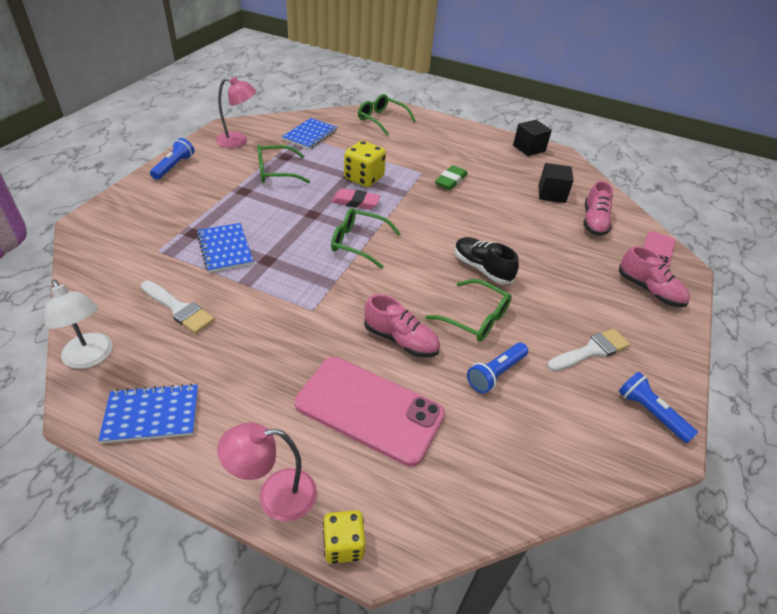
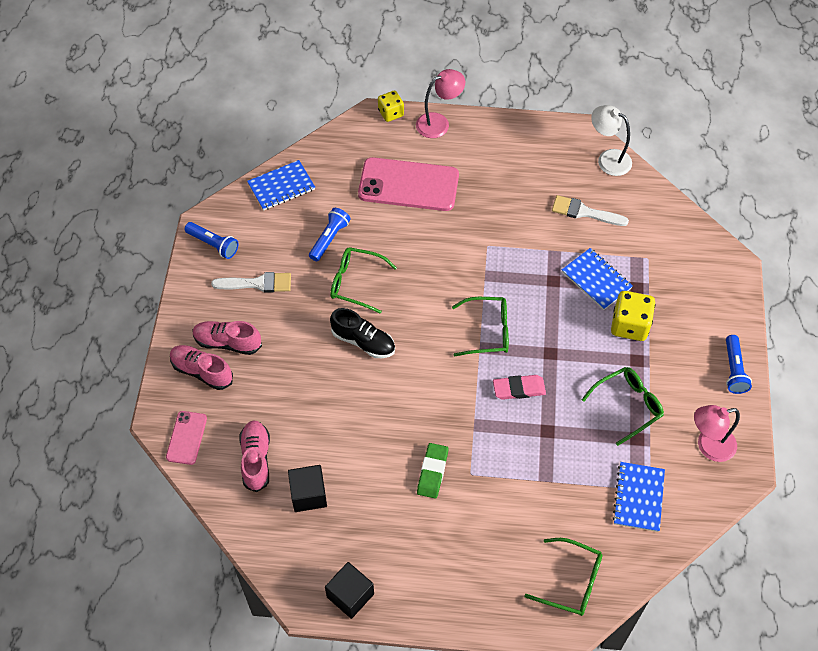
camera: 165 degrees right, 15 degrees up
blue notebook [98,383,198,443] -> blue notebook moved to [247,160,315,211]
yellow dice [344,141,386,187] -> yellow dice moved to [611,291,655,341]
pink shoe [364,294,440,358] -> pink shoe moved to [193,321,262,355]
white brush [547,329,630,372] -> white brush turned 135 degrees counterclockwise [211,272,291,293]

